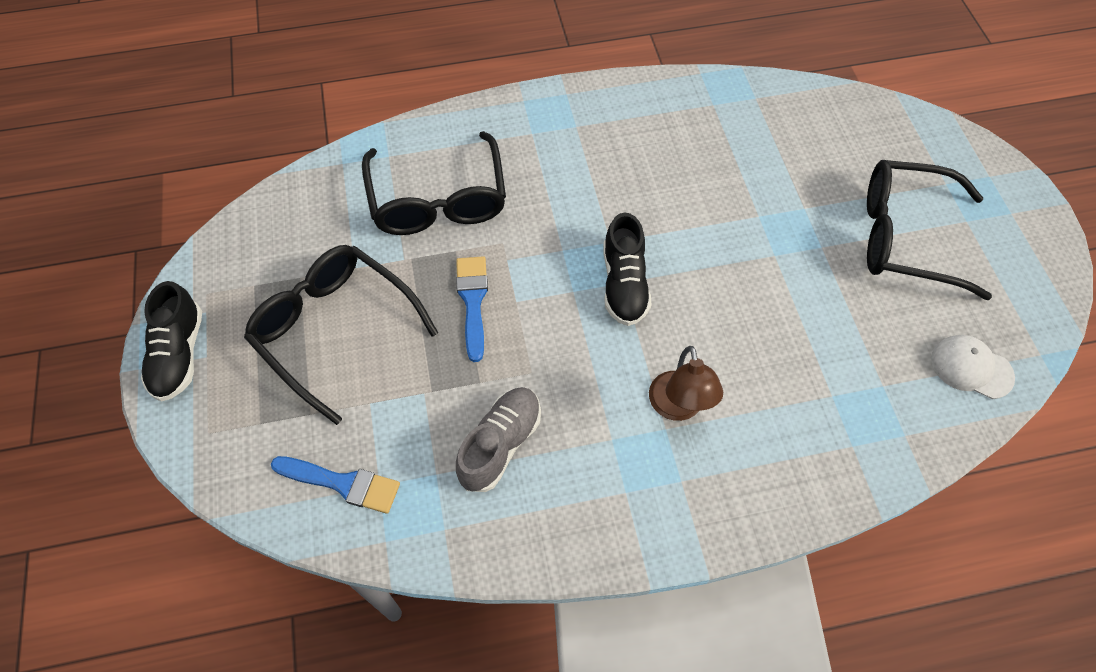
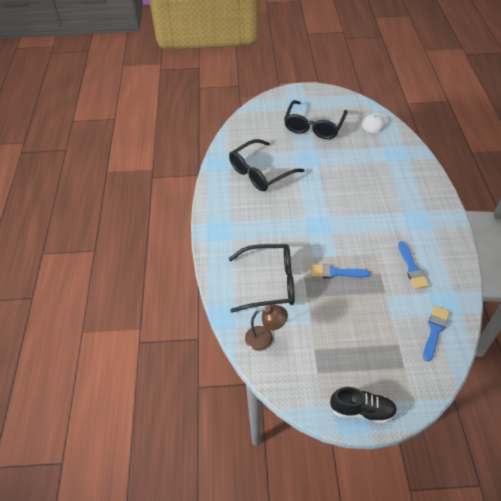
camera: 80 degrees left, 10 degrees down
black glasses [244,245,438,425] -> black glasses moved to [229,139,304,191]
grey shoe [456,387,541,492] -> blue brush [398,241,429,289]
black shoe [603,212,651,326] -> none
brown lamp [649,346,723,421] -> brown lamp moved to [245,305,288,351]

